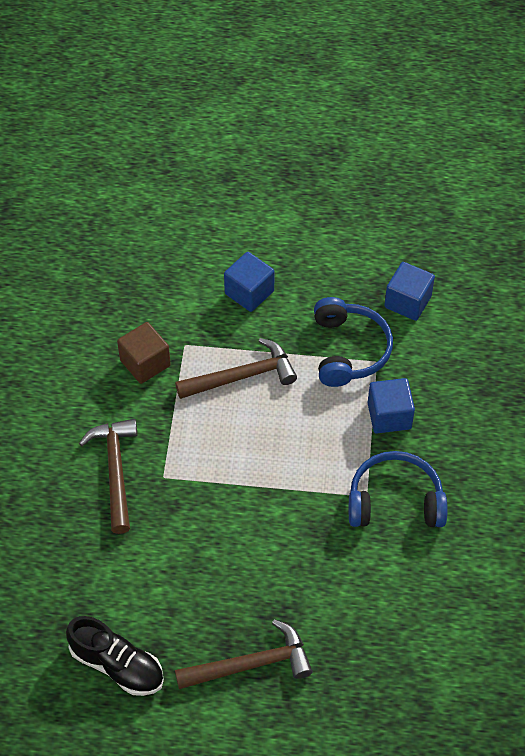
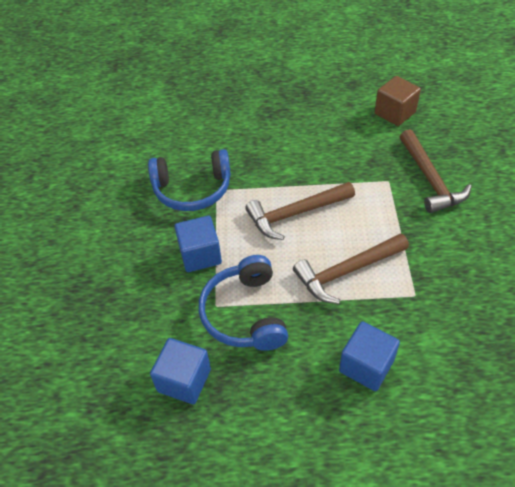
camera: 175 degrees right, 5 degrees down
black shoe [66,616,164,696] -> none
brown cube [117,322,171,384] -> brown cube moved to [374,76,421,126]
brown hammer [175,619,312,689] -> brown hammer moved to [245,182,355,240]

